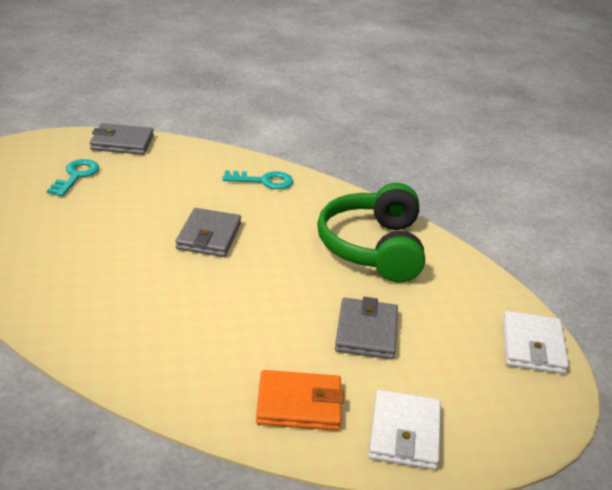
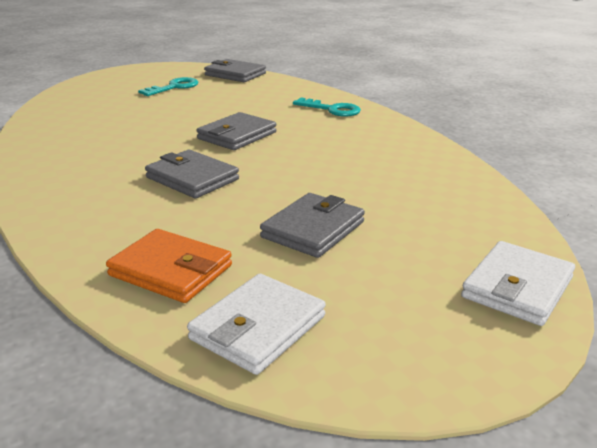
camera: 30 degrees right, 5 degrees down
green headphones [317,183,425,282] -> none
none -> grey wallet [145,150,239,198]

